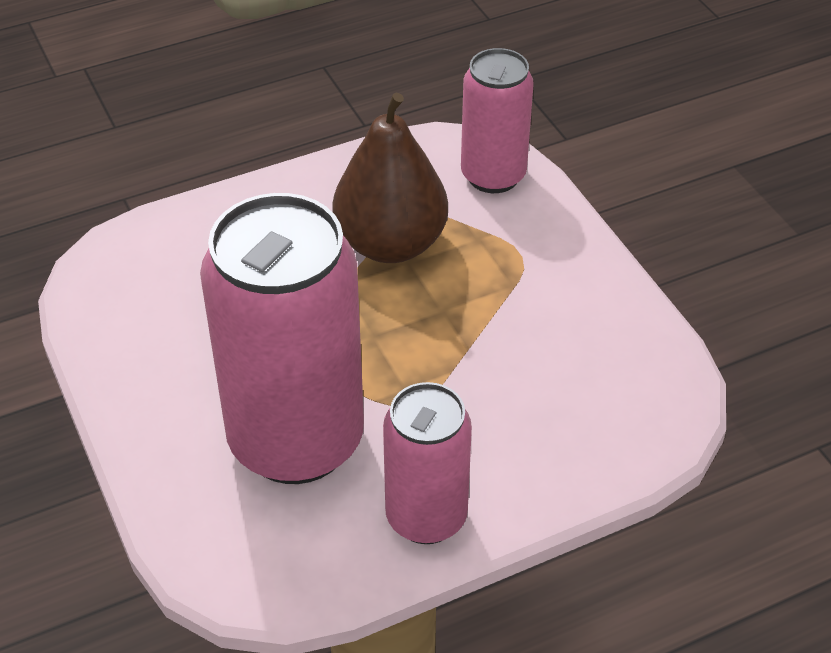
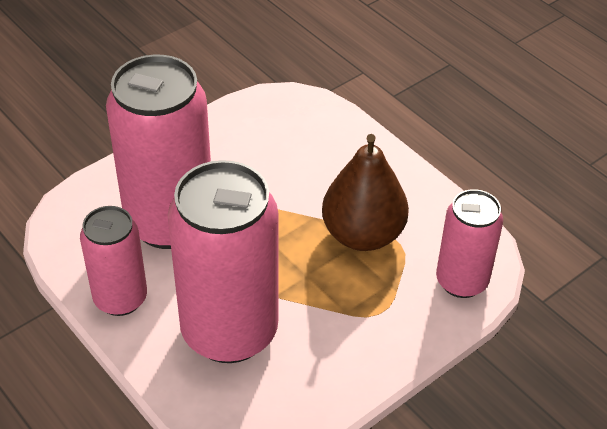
camera: 75 degrees right, 0 degrees up
none -> pink can [167,160,278,363]

